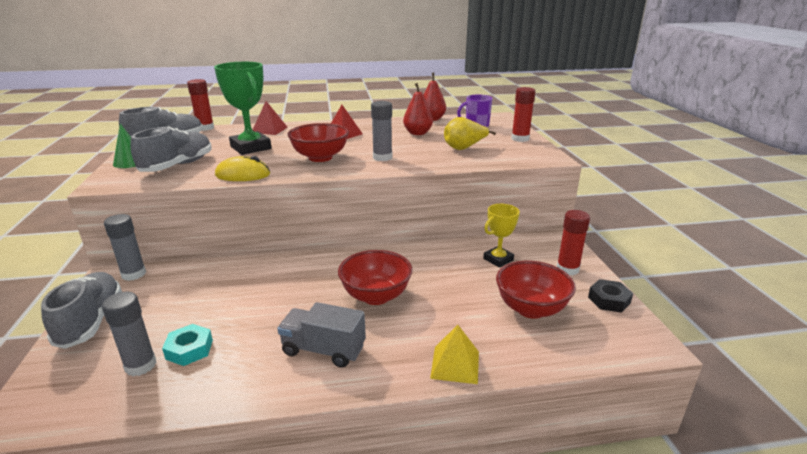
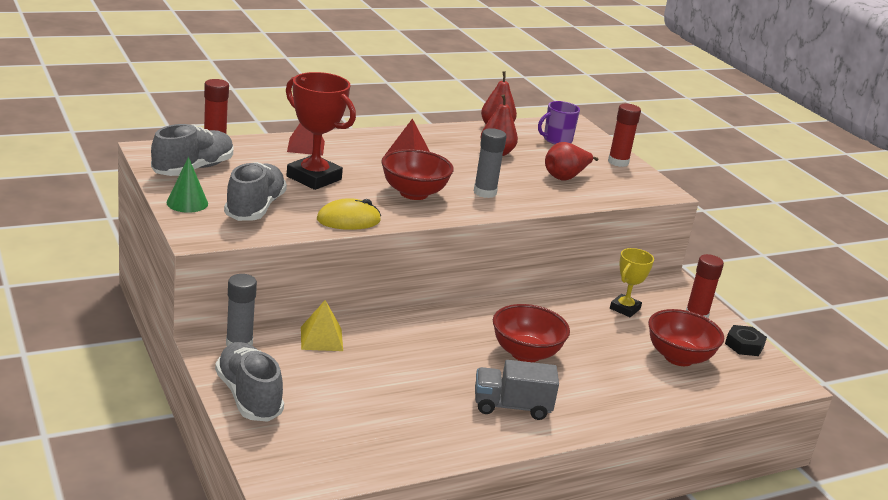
camera: 20 degrees left, 0 degrees up
grey glue stick [102,292,157,376] -> none
turquoise nut [162,324,213,366] -> none
green trophy [214,62,271,155] -> red trophy [286,72,356,190]
yellow pyramid [430,325,479,384] -> yellow pyramid moved to [301,300,343,351]
yellow pear [444,117,496,150] -> red pear [545,142,599,181]

